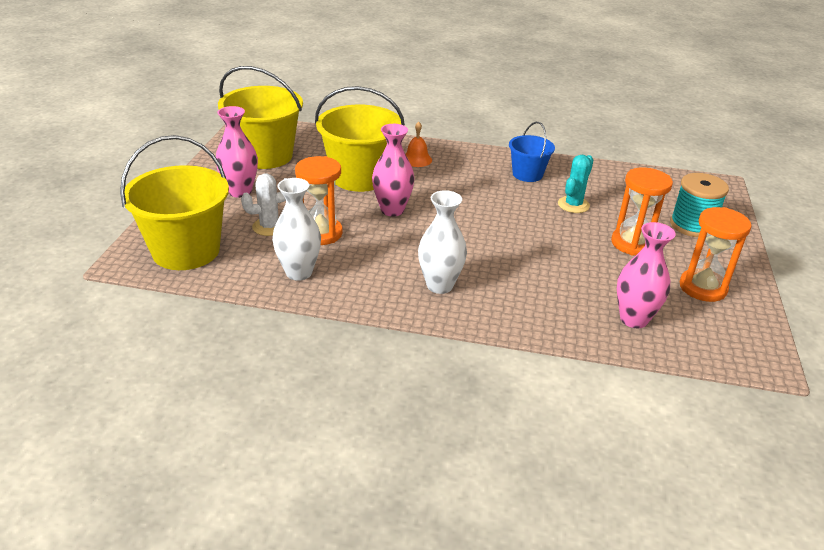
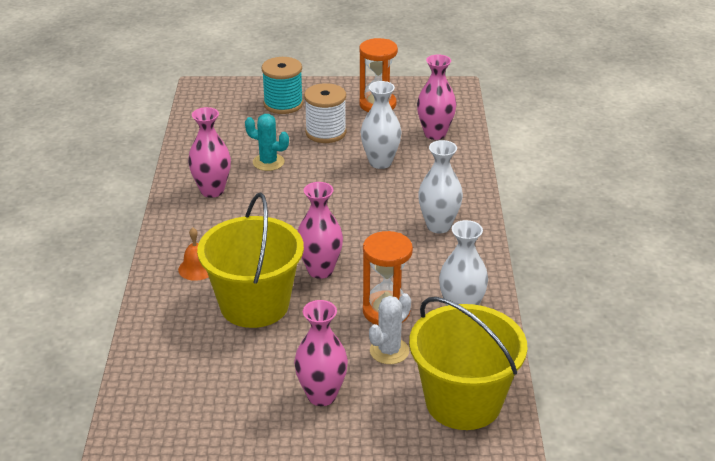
camera: 100 degrees left, 0 degrees up
yellow bucket [218,66,303,169] -> none
white cactus [241,174,288,236] -> white cactus turned 75 degrees clockwise [369,293,411,364]
blue bucket [509,122,555,182] -> pink vase [188,107,231,198]
orange hourglass [611,167,673,256] -> white spool [304,83,347,143]
none -> white vase [361,81,401,169]

